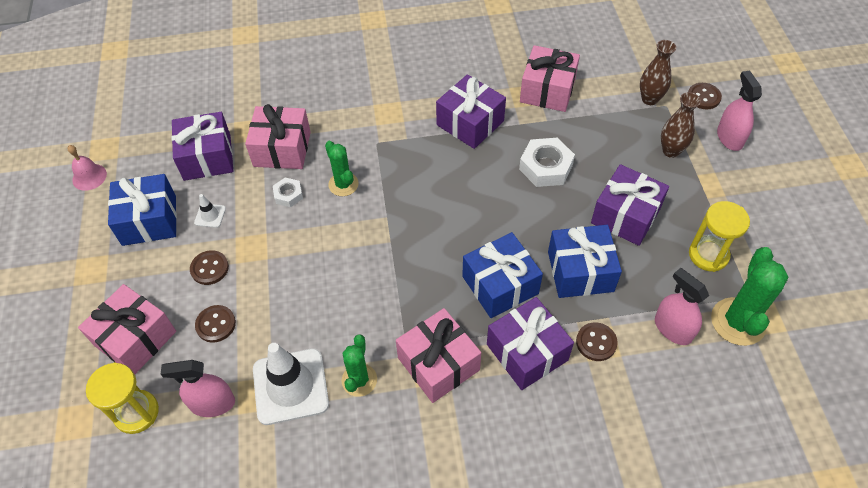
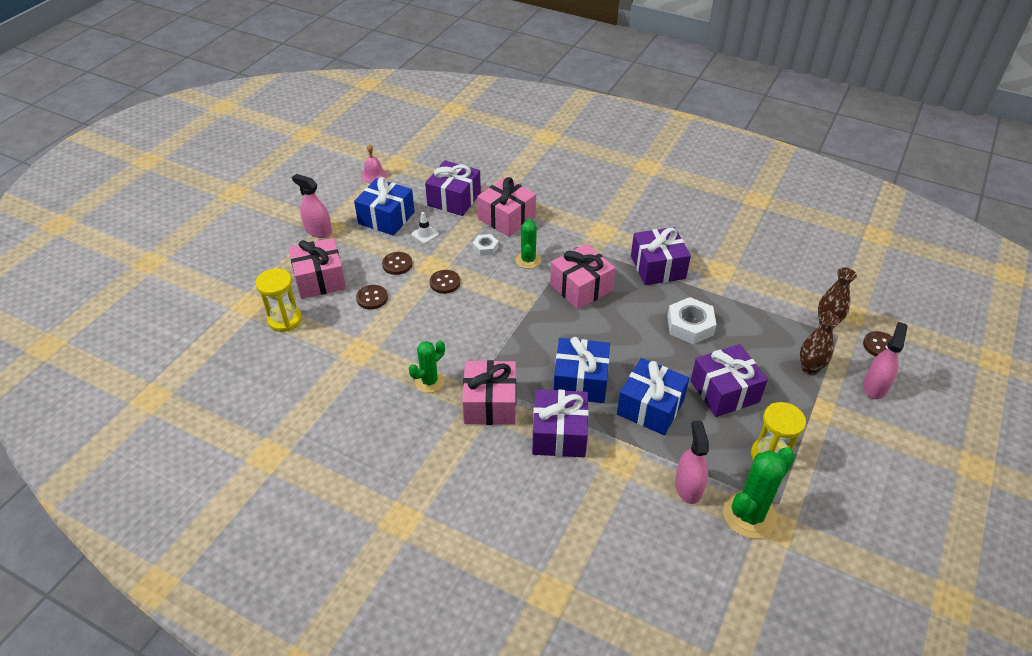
camera: 35 degrees right, 10 degrees down
pink spray bottle [161,360,235,417] -> pink spray bottle moved to [292,174,332,238]
white traffic cone [253,343,329,425] -> none
pink gift [520,45,580,112] -> pink gift moved to [550,244,615,309]
brown button [576,322,618,361] -> brown button moved to [430,270,460,294]

